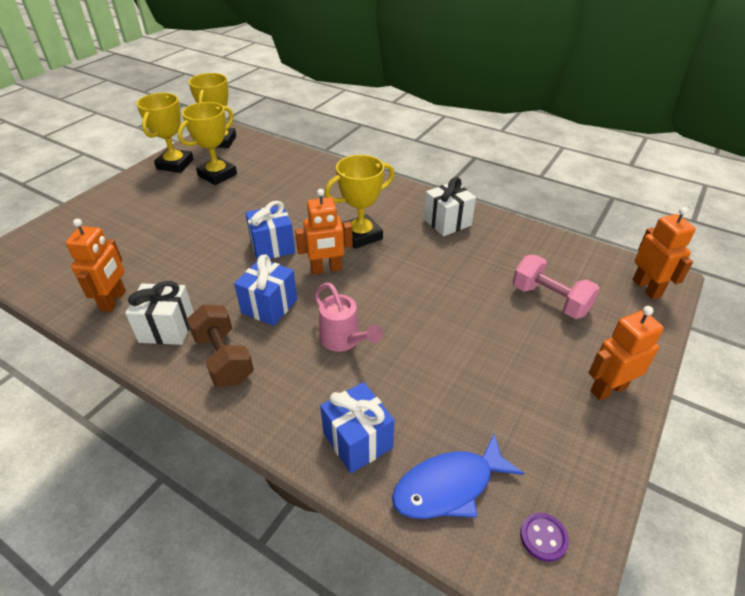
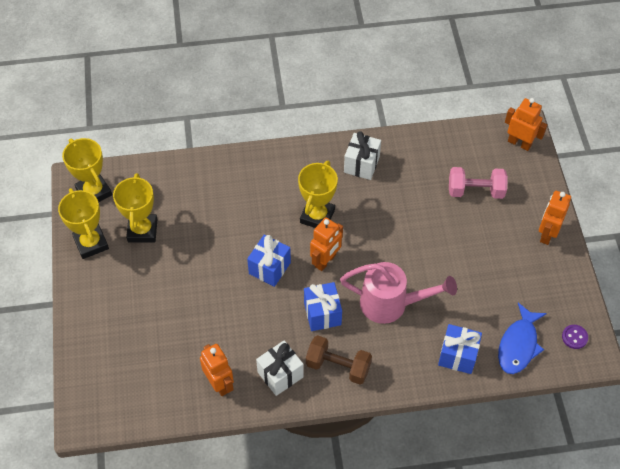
camera: 40 degrees left, 15 degrees up
pink watering can [314,283,383,352] -> pink watering can [340,262,457,324], size x1.55

